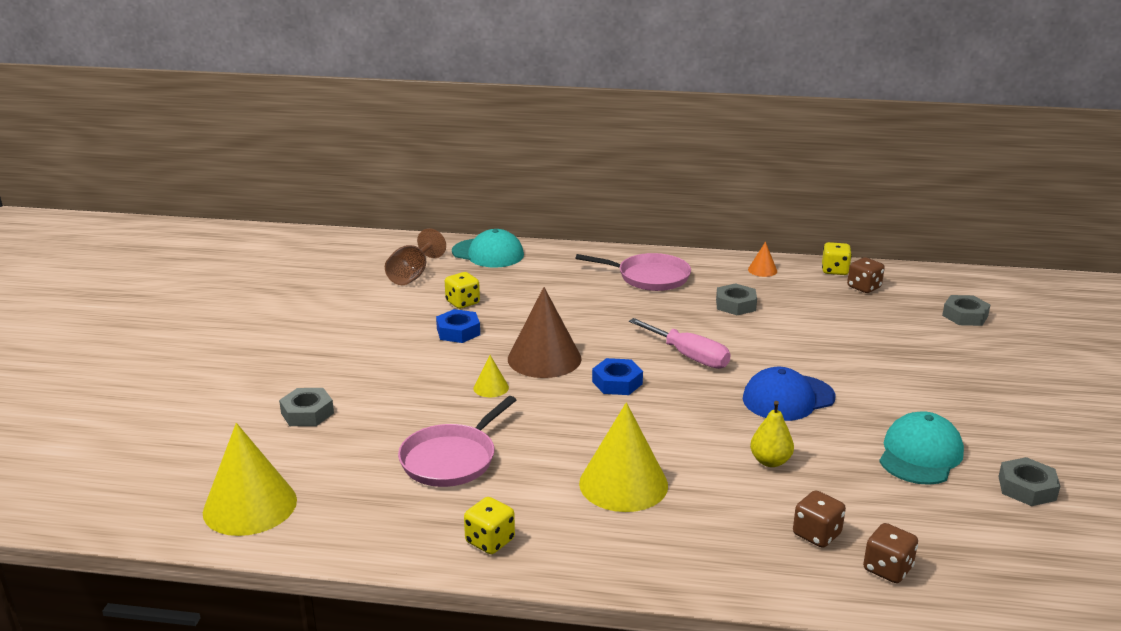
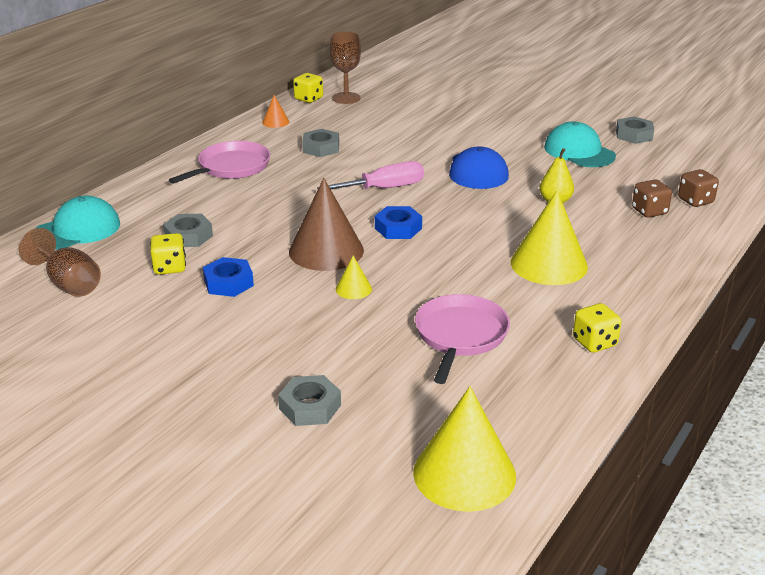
camera: 65 degrees left, 5 degrees up
pink pan [398,396,516,487] -> pink pan turned 135 degrees counterclockwise [415,294,510,384]
brown dice [847,257,885,293] -> brown goblet [330,31,361,104]
grey nut [942,295,990,326] -> grey nut moved to [163,214,213,247]

